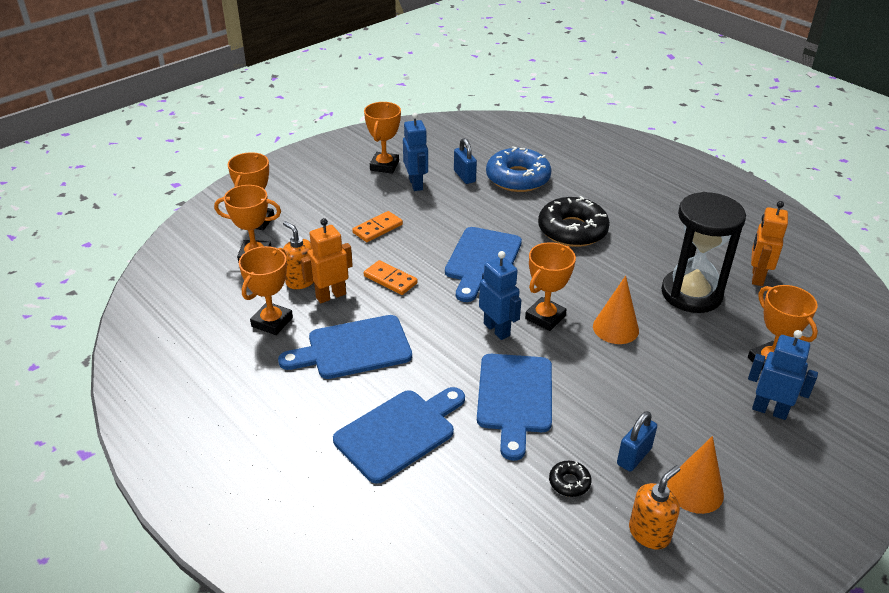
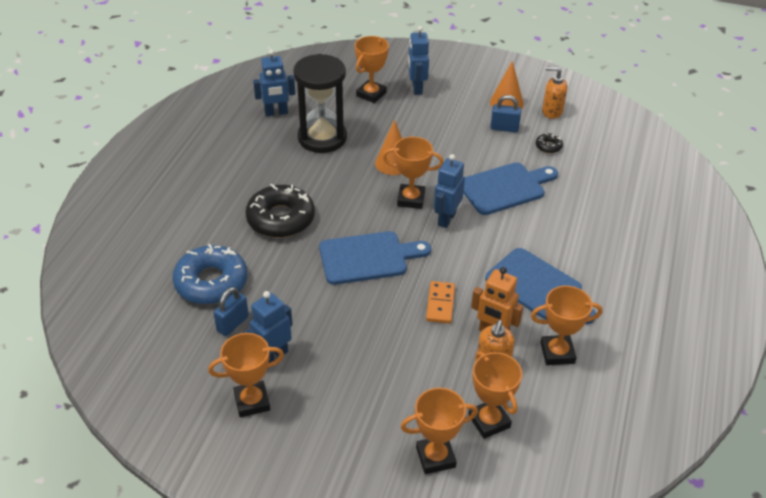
camera: 120 degrees left, 5 degrees up
blue cutting board [333,387,465,484] -> none
orange domino [352,211,403,242] -> none
orange robot [751,201,788,286] -> blue robot [253,50,295,116]

